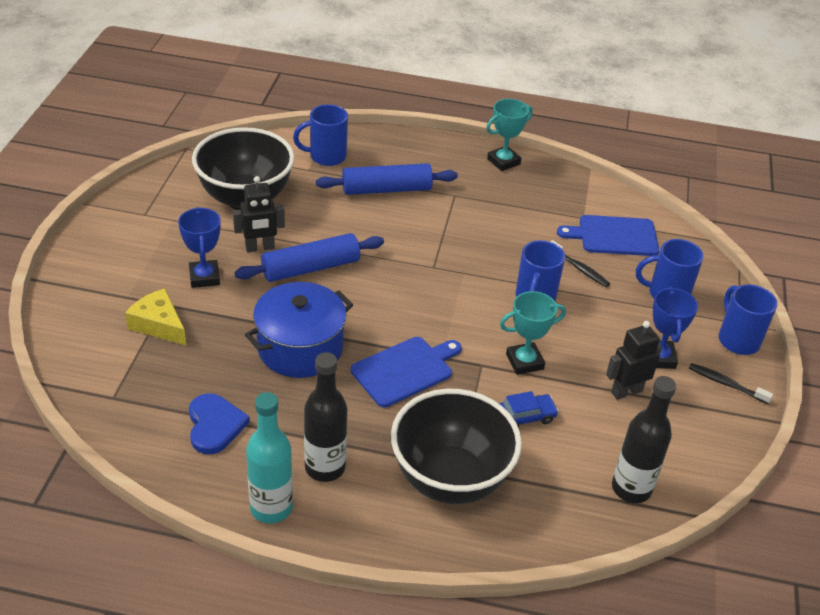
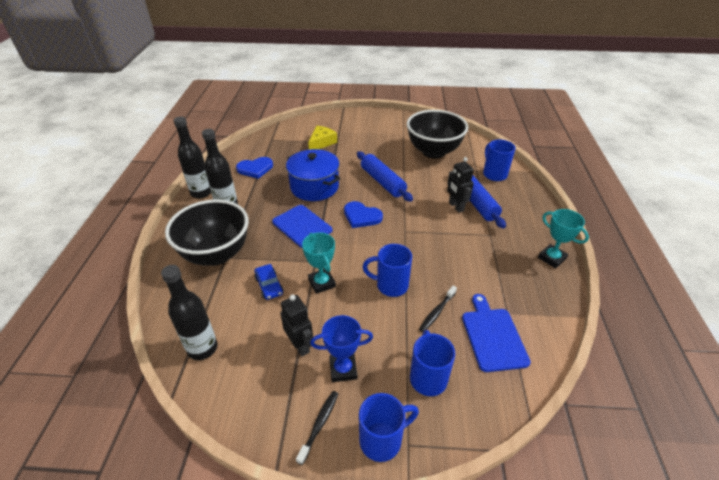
camera: 85 degrees right, 0 degrees up
blue trophy [178,207,221,288] -> none
black robot [233,176,285,252] -> black robot moved to [447,157,474,213]
turquoise bottle [246,392,293,524] -> black bottle [173,116,211,198]
none -> blue heart [344,201,383,228]

